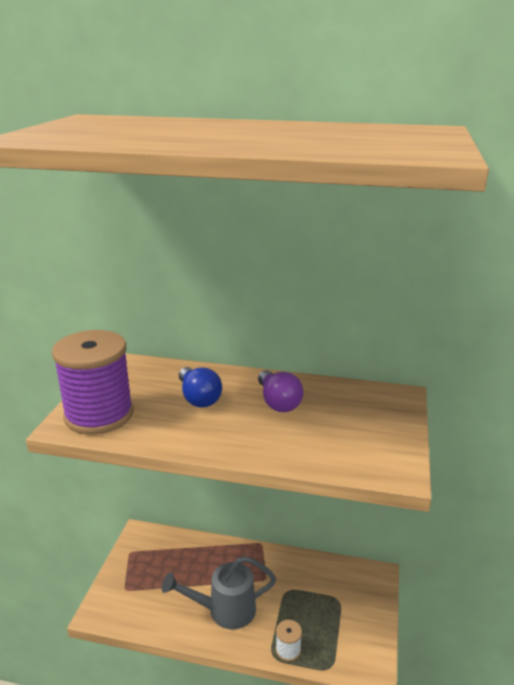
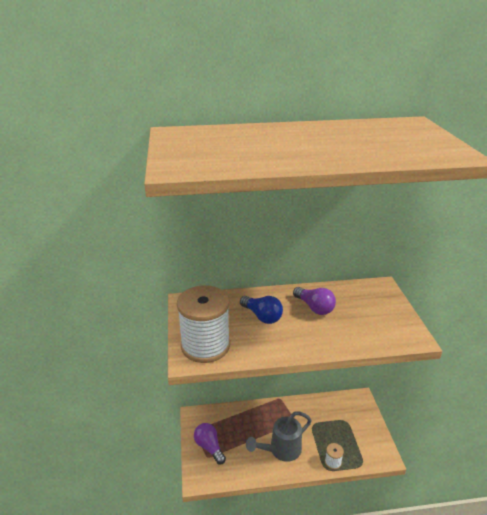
camera: 20 degrees left, 5 degrees up
purple spool [52,330,133,435] -> white spool [177,285,230,363]
none -> purple light bulb [194,423,226,464]

